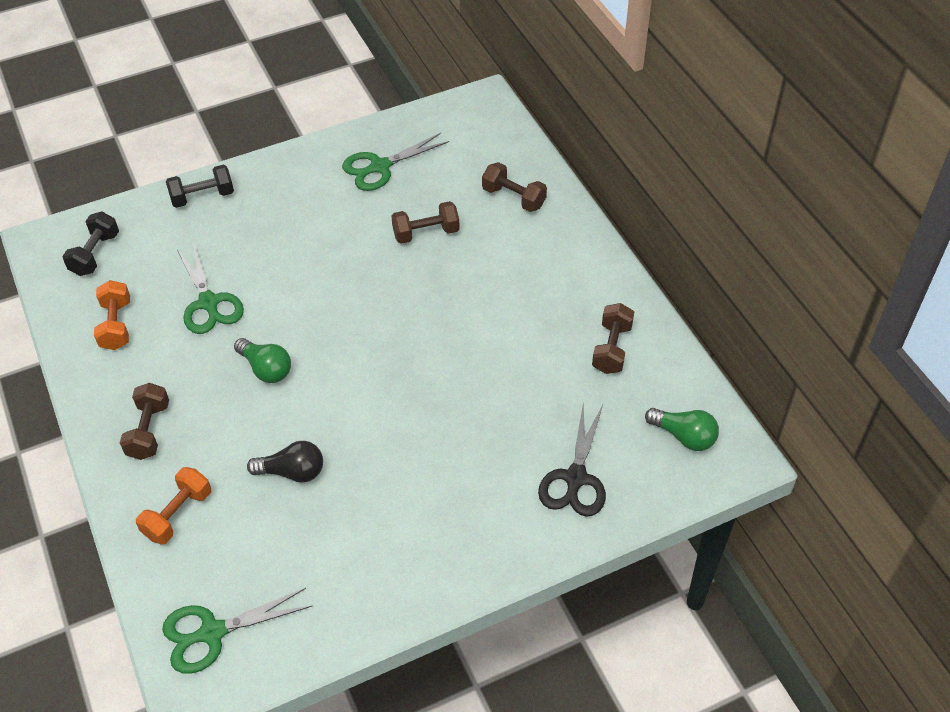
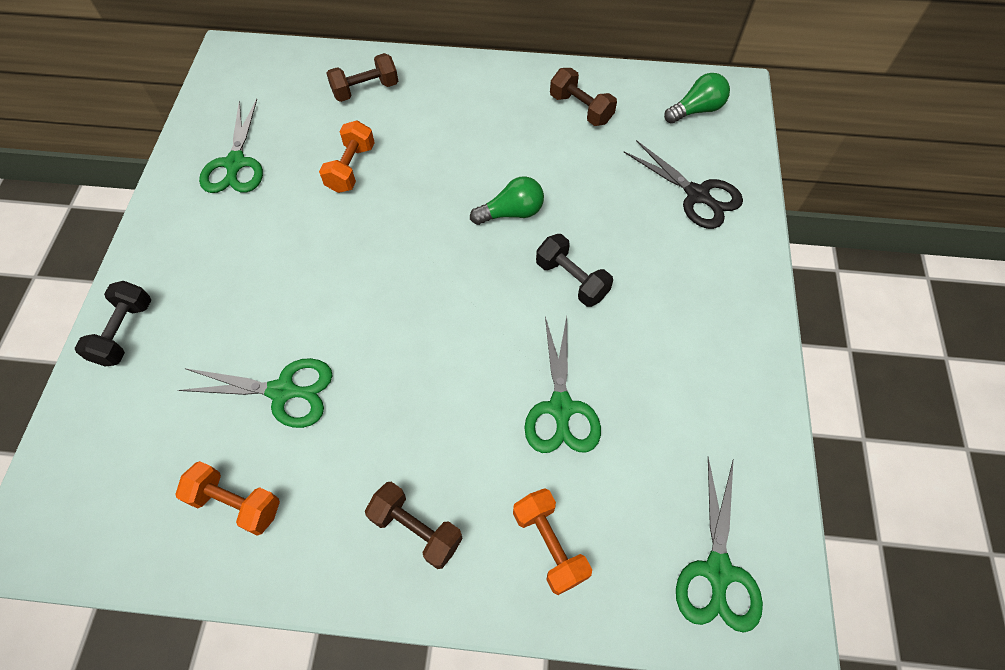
camera: 60 degrees left, 10 degrees up
black dumbbell [62,212,119,276] -> black dumbbell moved to [536,234,613,307]
green light bulb [234,338,291,383] -> green light bulb moved to [470,176,544,225]
black light bulb [247,441,323,483] -> green scissors [524,317,601,453]
brown dumbbell [391,201,460,244] -> orange dumbbell [319,120,375,193]

